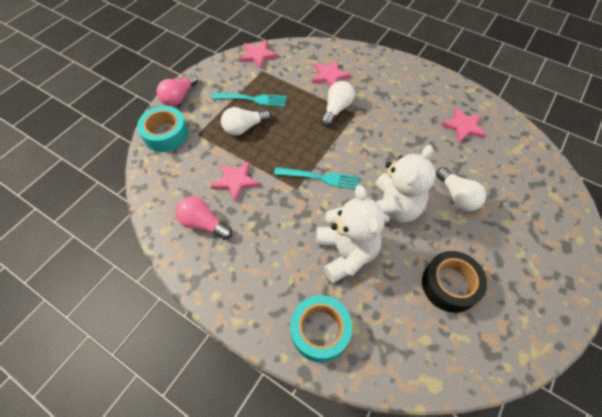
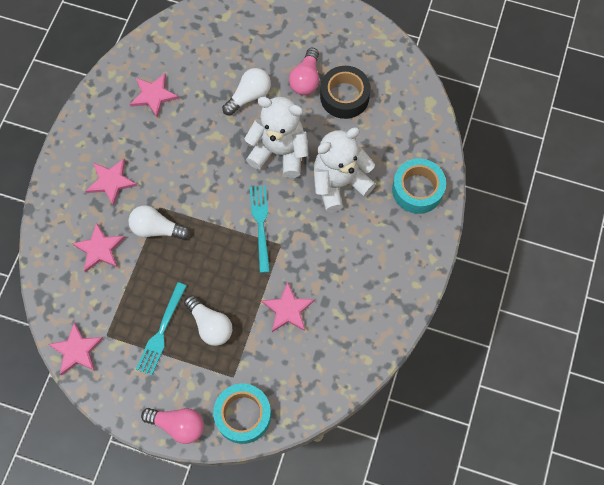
camera: 105 degrees left, 10 degrees up
pink light bulb [176,196,232,240] -> pink light bulb moved to [289,48,319,95]
turquoise fork [211,93,286,107] -> turquoise fork turned 150 degrees counterclockwise [136,282,187,375]
none -> pink star [86,159,137,206]

